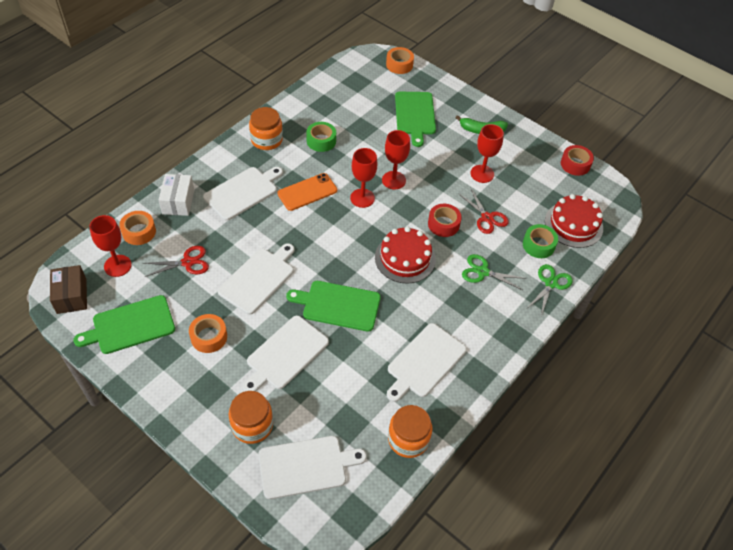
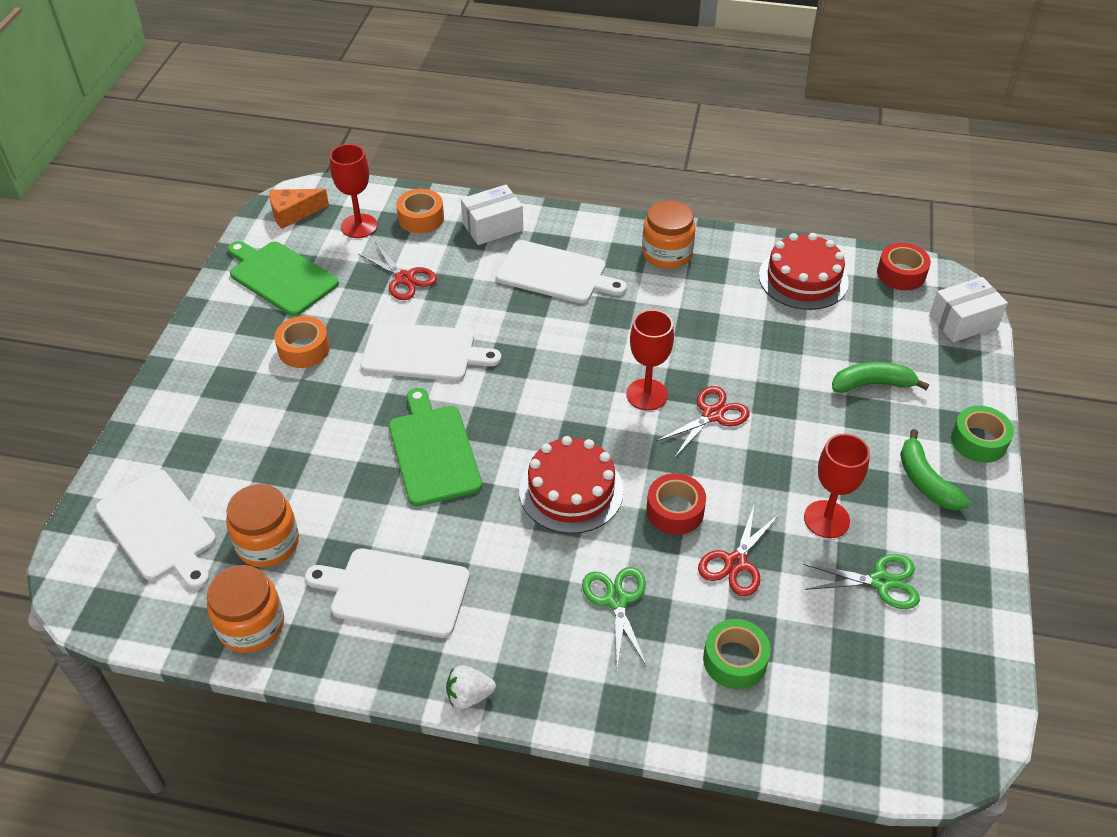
camera: 65 degrees right, 5 degrees down
brown box [50,265,87,314] -> orange cheese [269,189,329,229]
orange jar [228,391,273,444] -> orange jar moved to [226,484,299,567]
white cutting board [243,316,329,391] -> none
orange phone [278,173,337,211] -> none
green tape [306,122,336,152] -> green tape moved to [951,406,1014,463]
red goblet [382,130,410,189] -> red scissors [656,386,750,457]
orange tape [386,47,414,74] -> white box [929,277,1008,342]
green cutting board [395,92,436,147] -> green banana [832,362,929,393]
green scissors [526,264,573,316] -> green scissors moved to [803,554,920,609]
red cake [545,194,603,248] -> red cake moved to [759,233,849,310]
red tape [561,145,594,176] -> red tape moved to [877,243,931,290]
none -> white strawberry [446,665,496,709]

